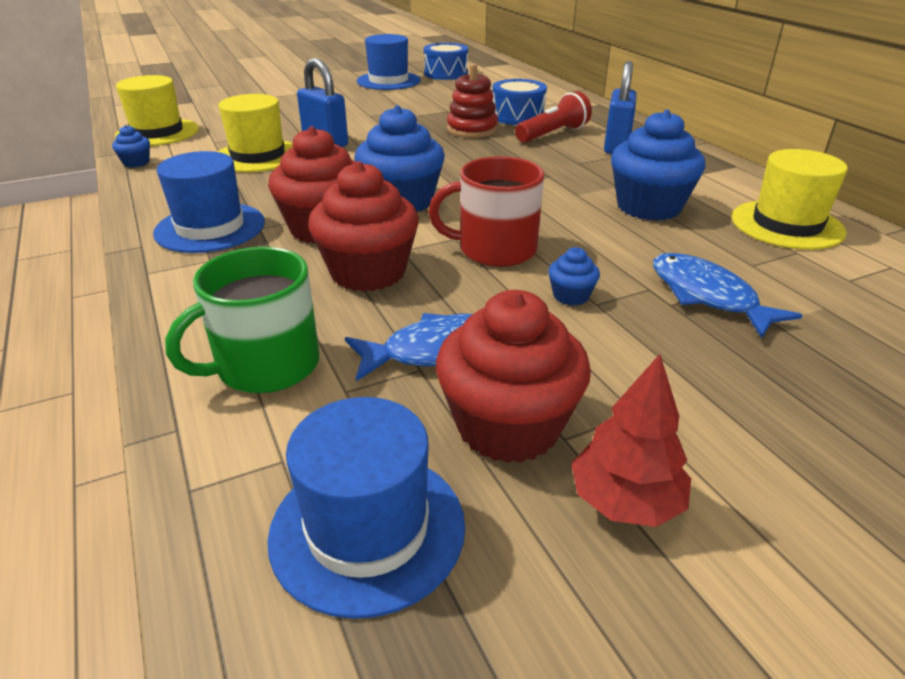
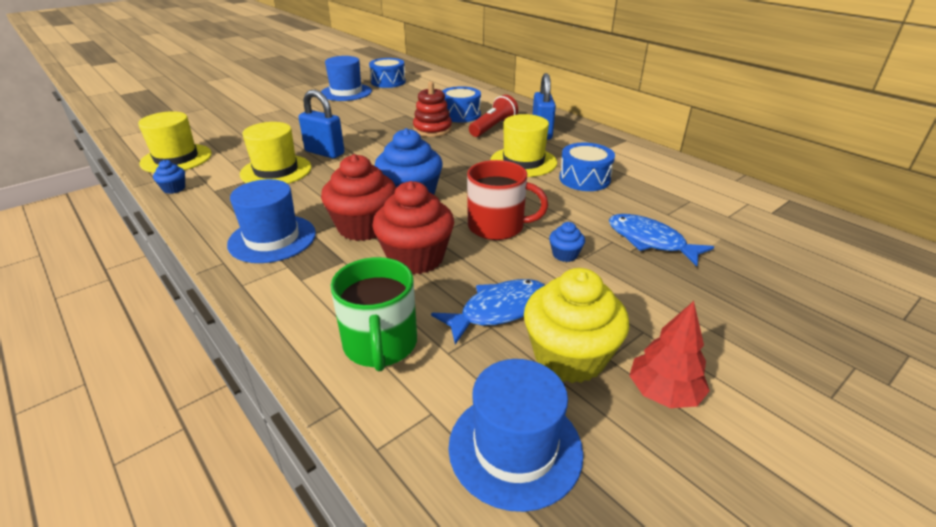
camera: 15 degrees left, 0 degrees up
green mug [165,247,320,393] -> green mug turned 45 degrees counterclockwise [331,257,417,371]
red mug [428,156,544,267] -> red mug turned 150 degrees counterclockwise [467,160,548,240]
red cupcake [436,290,591,463] -> yellow cupcake [524,268,629,383]
blue cupcake [611,110,706,221] -> blue drum [559,143,615,191]
yellow hat [731,149,848,250] -> yellow hat moved to [490,114,557,177]

